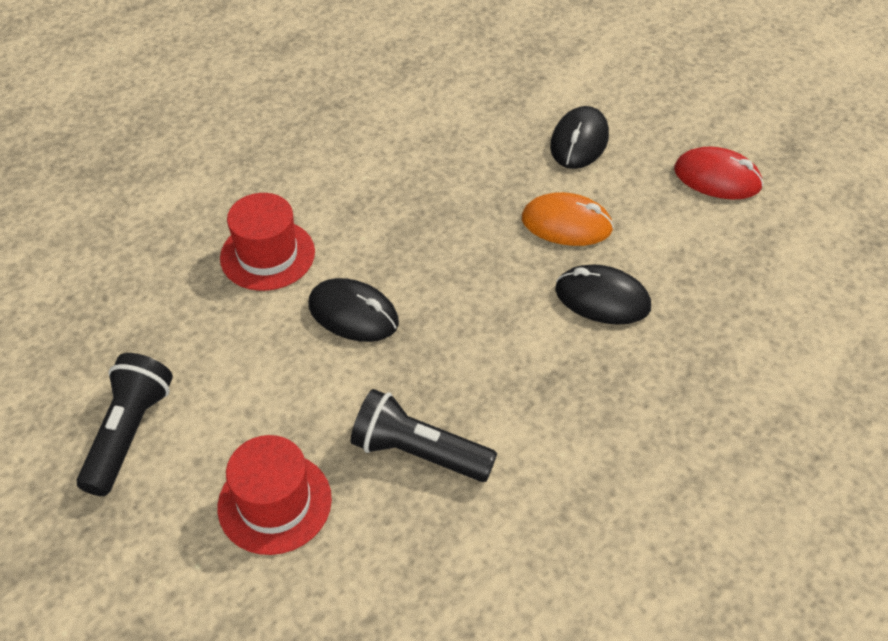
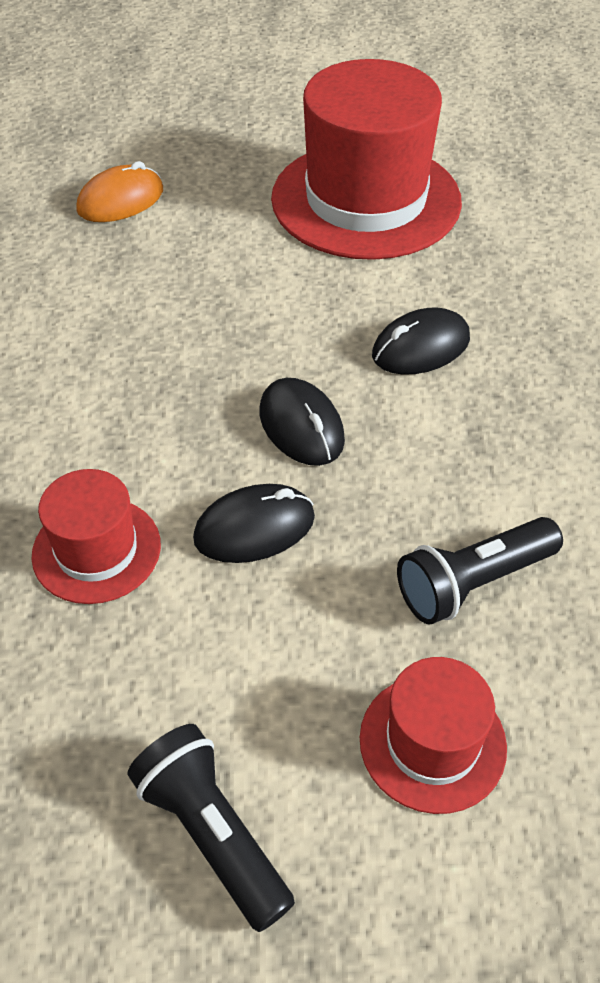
camera: 50 degrees left, 0 degrees up
orange mouse [522,192,614,246] -> orange mouse moved to [76,161,163,222]
black mouse [550,106,609,169] -> black mouse moved to [260,378,345,466]
red mouse [674,146,763,199] -> red hat [271,59,462,260]

